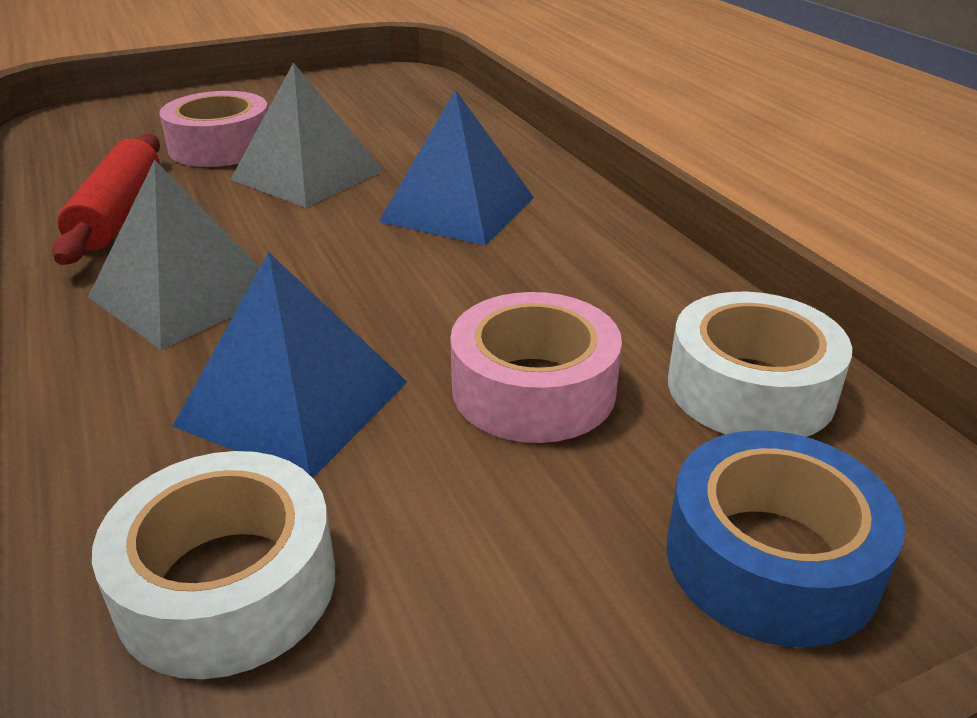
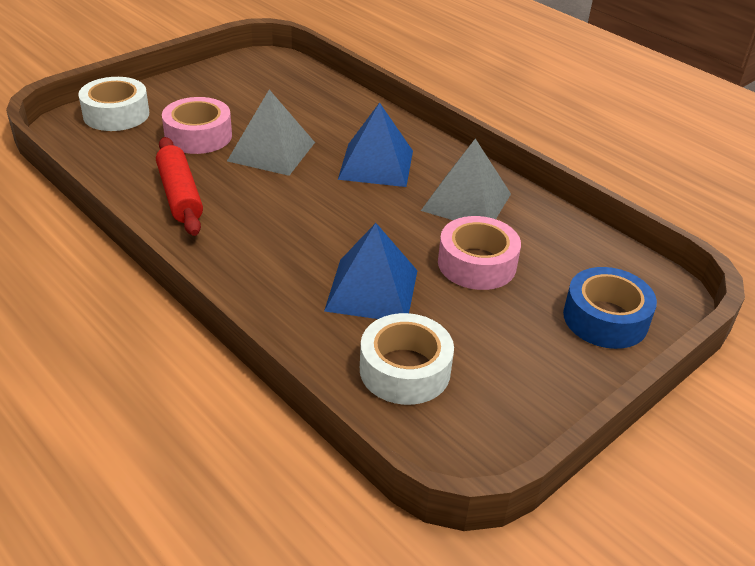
camera: 20 degrees left, 5 degrees up
grey pyramid [88,160,260,350] -> grey pyramid moved to [421,139,511,220]
white tape [668,292,852,437] -> white tape moved to [78,77,149,131]

